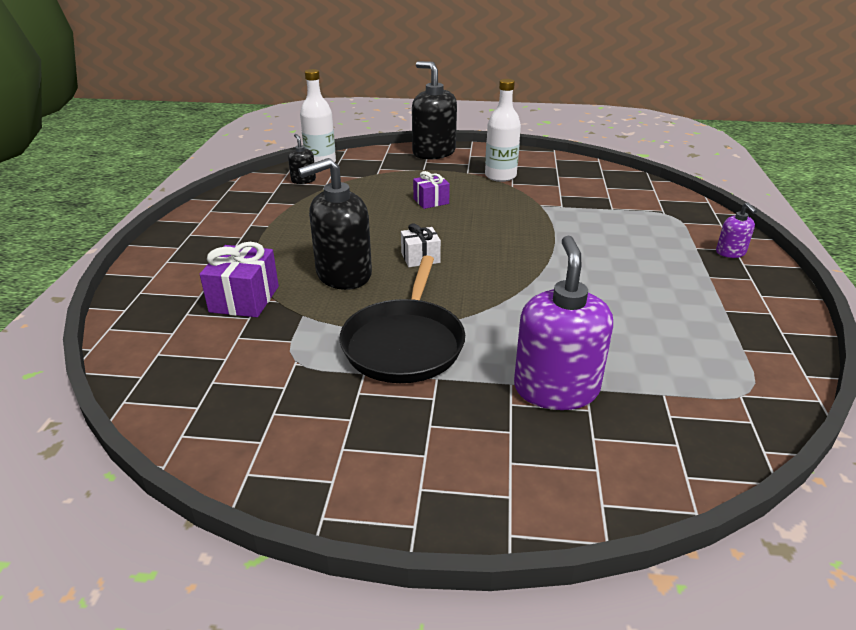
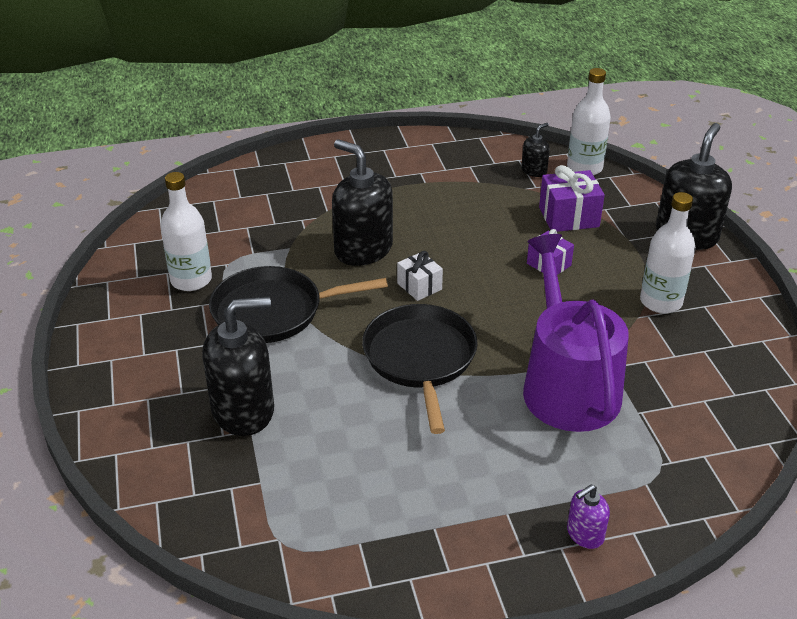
camera: 70 degrees right, 5 degrees up
purple gift [200,242,279,317] -> purple gift moved to [539,165,605,232]
purple soap dispenser [514,235,613,410] -> black soap dispenser [202,297,274,436]
none -> white bottle [160,172,212,291]
none -> black pan [362,304,478,434]
none -> purple watering can [523,234,629,432]

